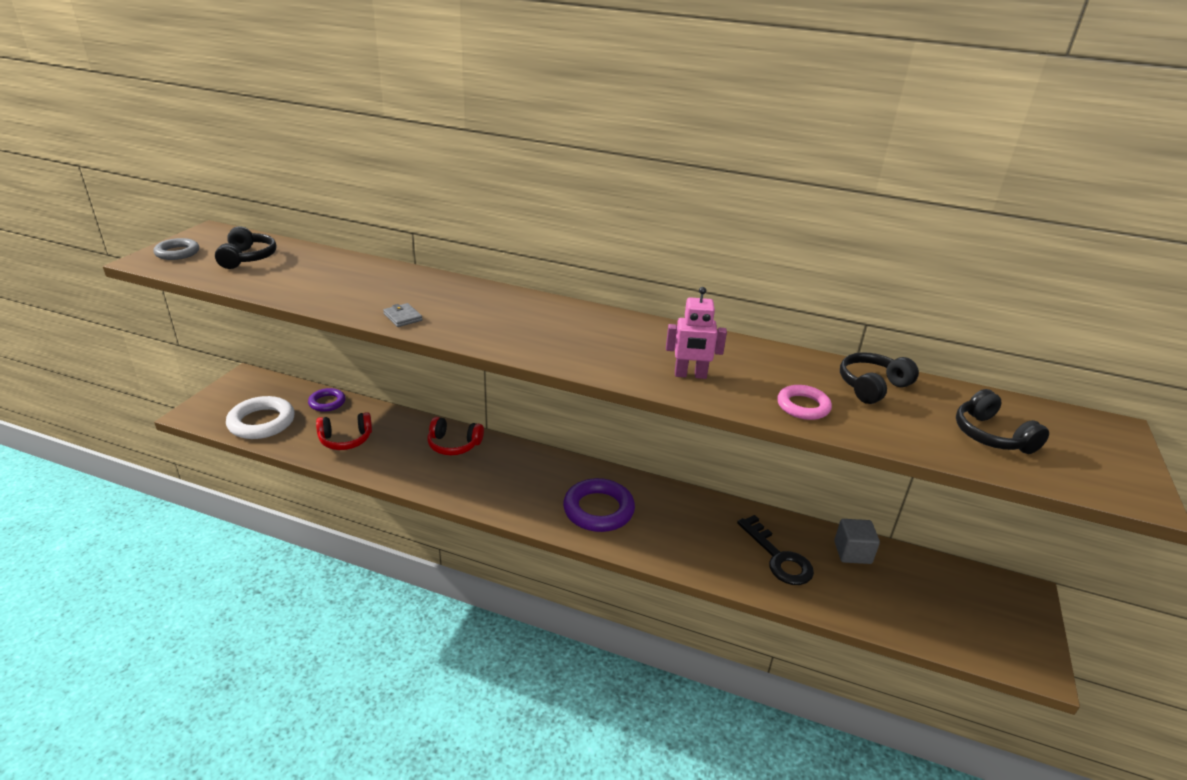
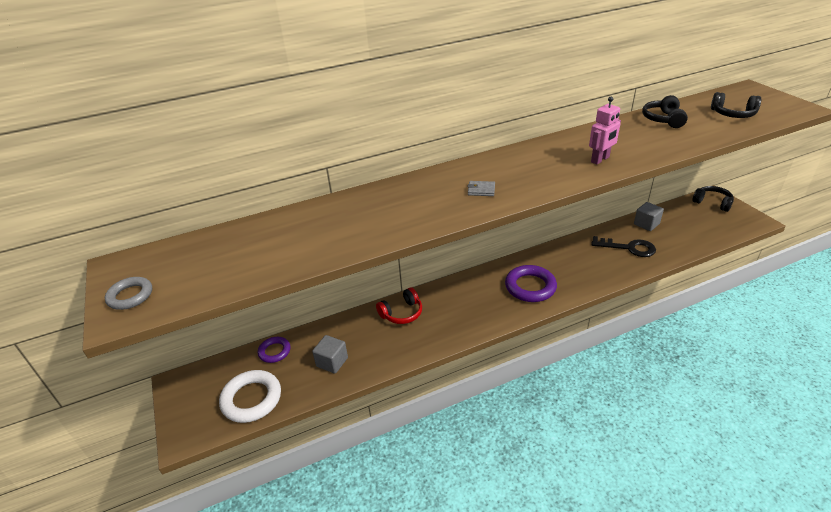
camera: 40 degrees left, 5 degrees up
black headphones [215,226,276,269] -> black headphones moved to [692,186,734,212]
red headphones [316,412,372,450] -> grey cube [312,335,348,374]
grey wallet [383,303,423,327] -> grey wallet moved to [468,181,495,196]
pink ring [777,385,832,420] -> none

